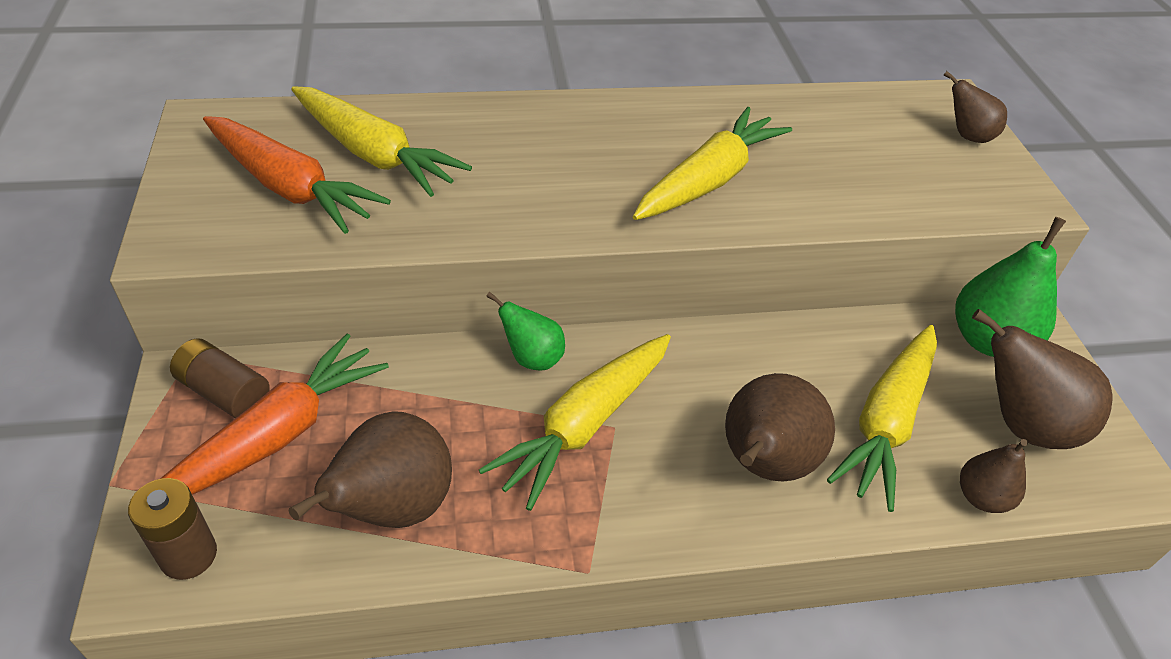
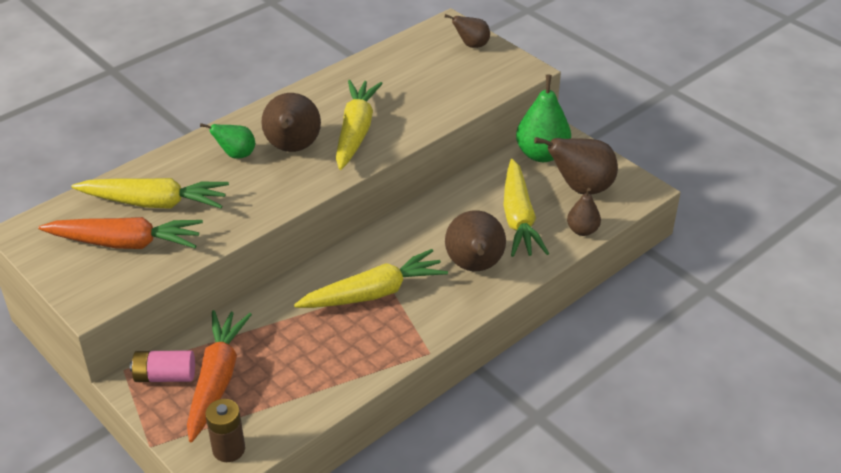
camera: 30 degrees left, 5 degrees down
brown battery [170,338,270,418] -> pink battery [130,350,195,382]
brown pear [289,411,452,528] -> brown pear moved to [261,93,321,152]
yellow carrot [479,334,671,511] -> yellow carrot turned 120 degrees counterclockwise [294,249,448,308]
green pear [486,292,565,371] -> green pear moved to [200,123,255,159]

